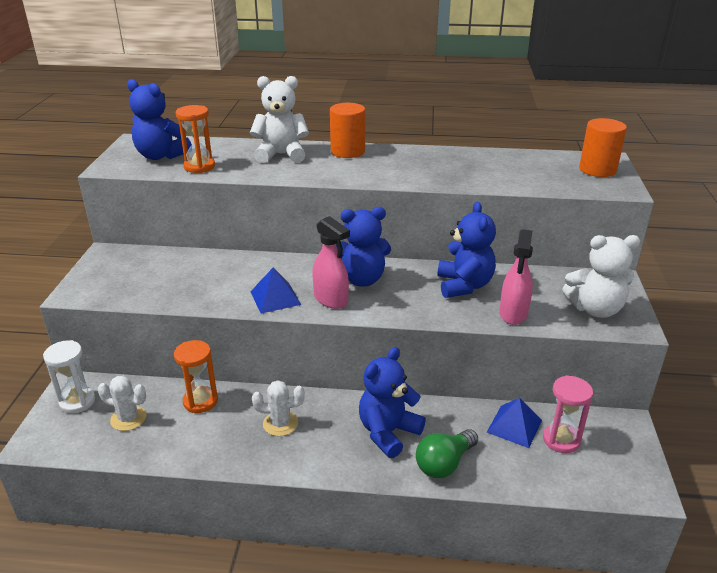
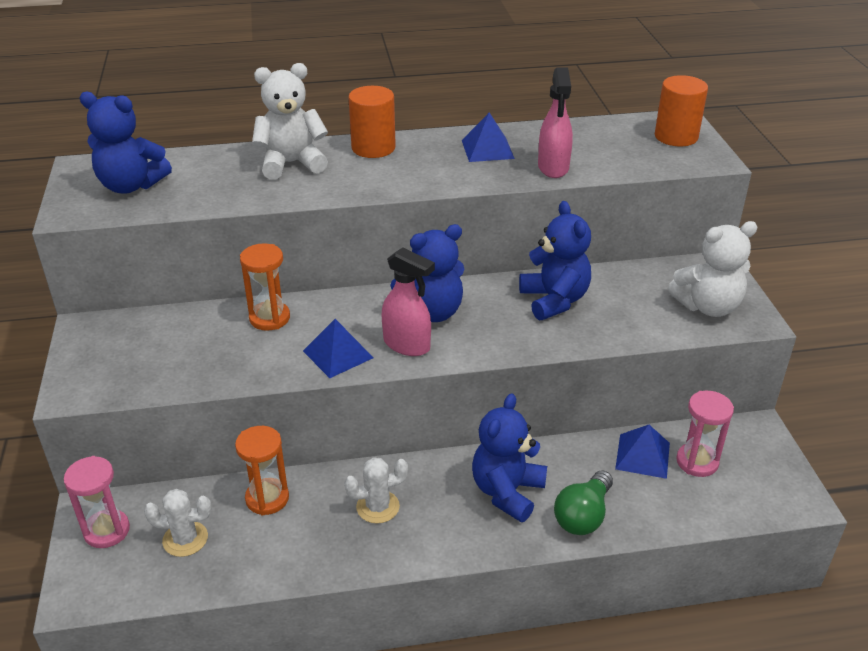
camera: 15 degrees left, 5 degrees up
white hourglass [43,340,95,413] -> pink hourglass [64,456,130,548]
orange hourglass [176,105,215,173] -> orange hourglass moved to [240,243,290,331]
pink spray bottle [499,229,533,325] -> pink spray bottle moved to [538,67,573,178]
none -> blue pyramid [462,113,515,162]

